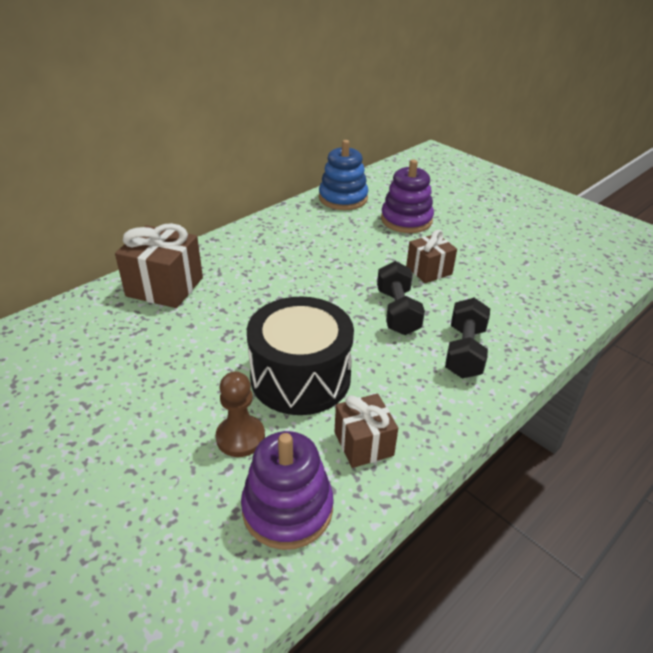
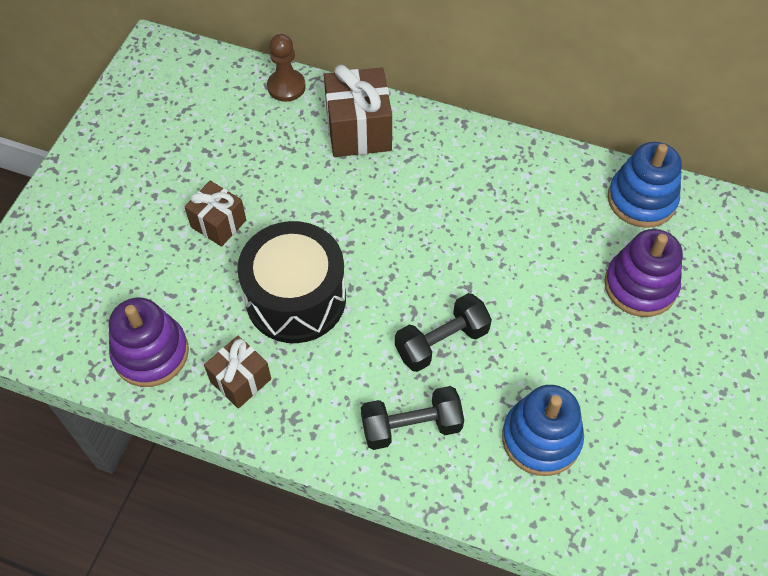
camera: 65 degrees right, 20 degrees up
brown pawn [216,371,265,457] -> brown pawn moved to [267,34,306,102]
brown gift [406,230,457,283] -> brown gift moved to [184,181,246,247]
none -> blue stacking toy [502,385,584,476]

